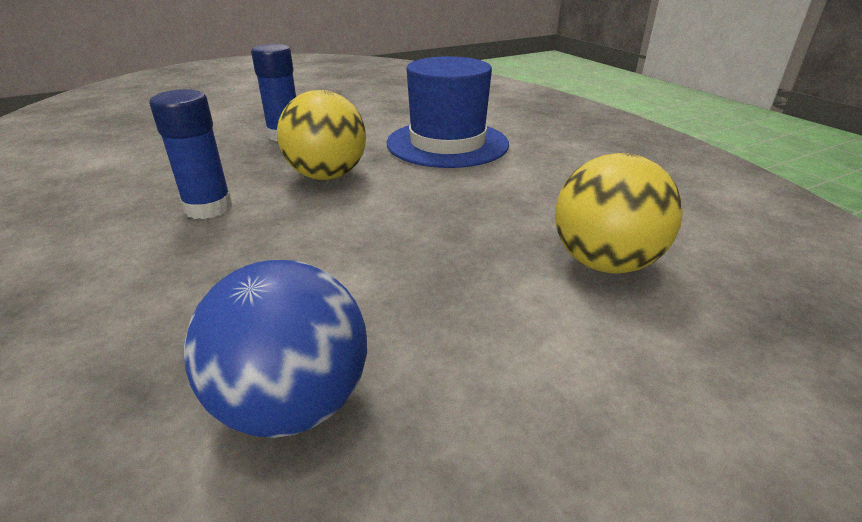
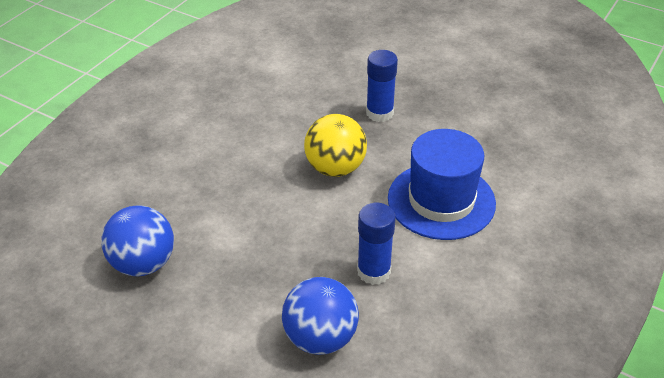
camera: 60 degrees right, 10 degrees up
blue glue stick [149,89,232,219] -> blue glue stick moved to [357,203,396,285]
yellow ball [555,153,683,274] -> blue ball [282,277,359,355]

